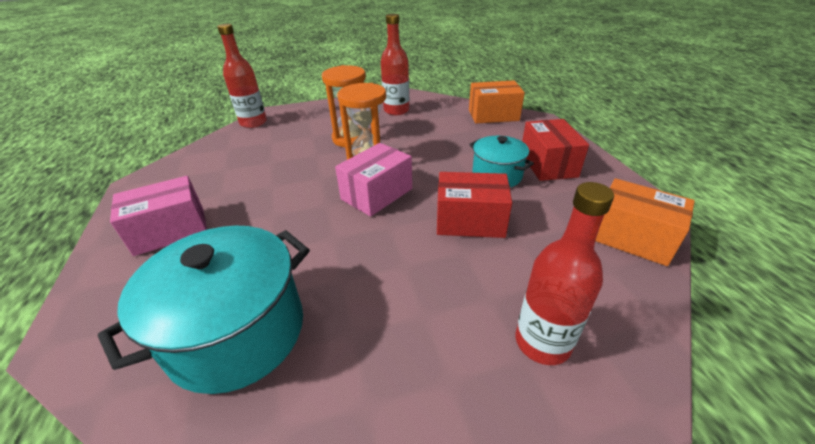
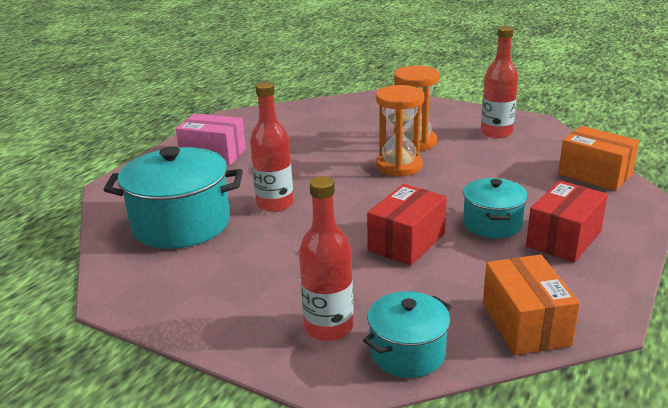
camera: 45 degrees right, 10 degrees down
red bottle [217,24,267,128] -> red bottle moved to [250,82,294,212]
pink box [335,143,412,217] -> none
red box [437,172,512,238] -> red box turned 75 degrees clockwise [367,184,447,266]
none -> turquoise pot [363,291,452,378]

